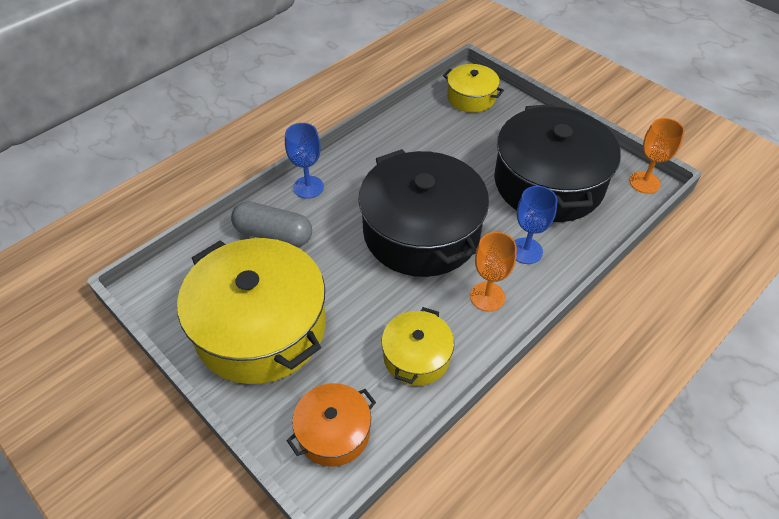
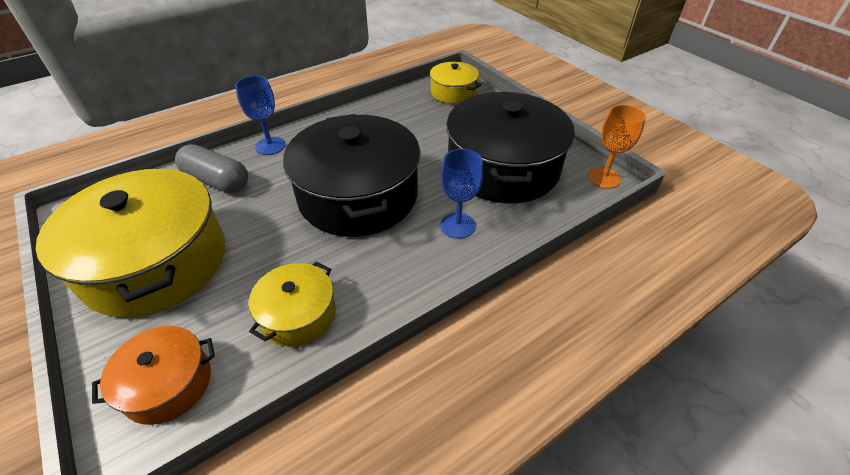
camera: 10 degrees right, 5 degrees down
orange goblet [470,232,517,312] -> none

